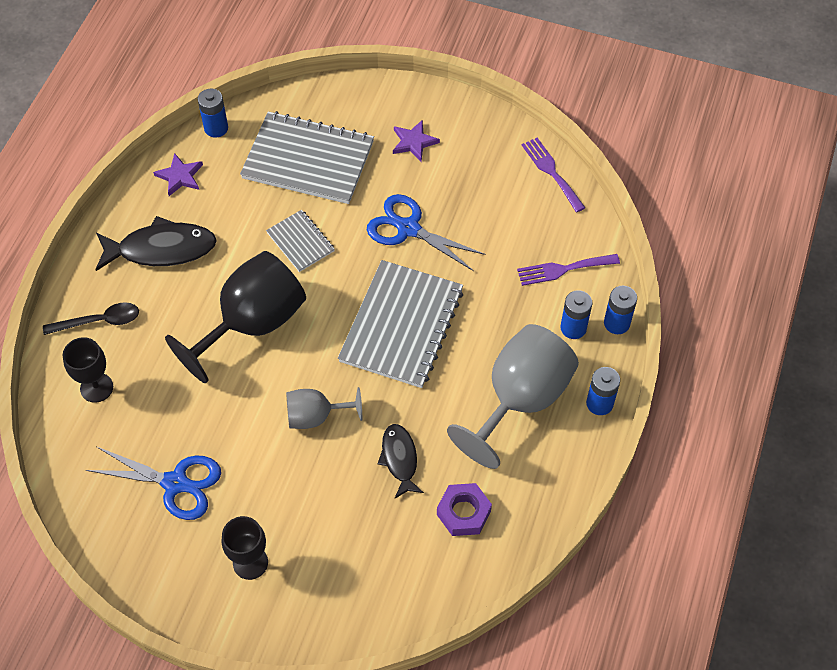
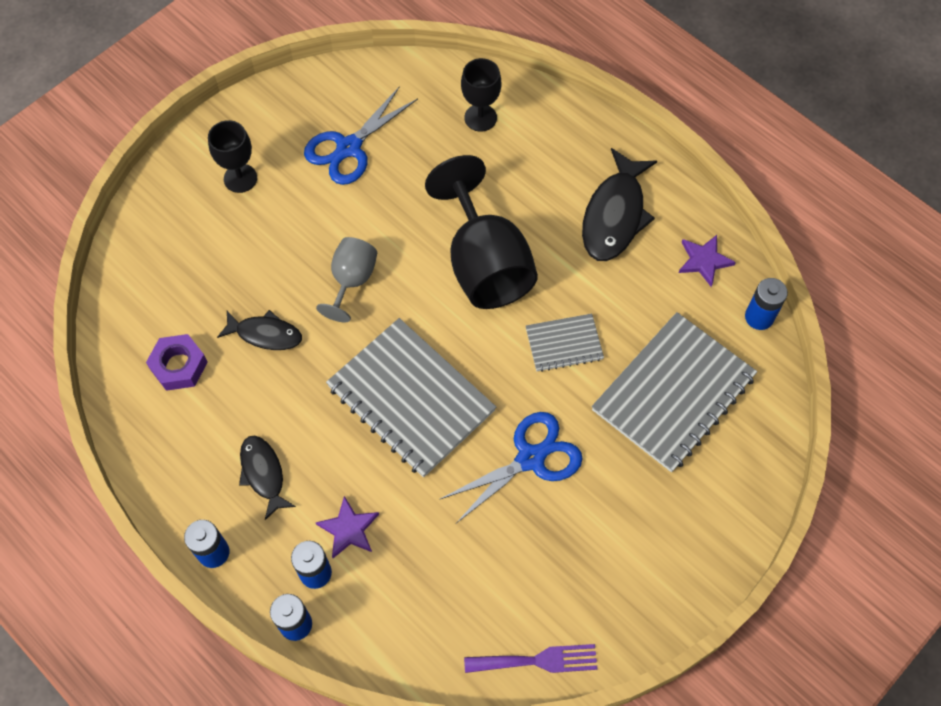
camera: 115 degrees right, 5 degrees up
black spoon [43,302,139,335] -> none
purple star [393,120,440,161] -> purple star moved to [315,496,379,558]
grey goblet [447,324,579,469] -> black fish [239,436,296,520]
purple fork [517,254,620,286] -> none

